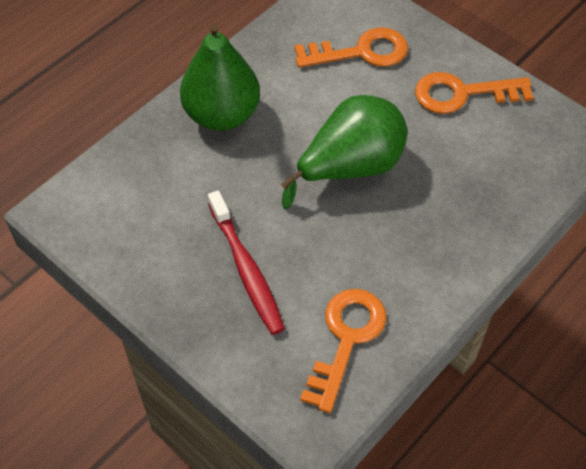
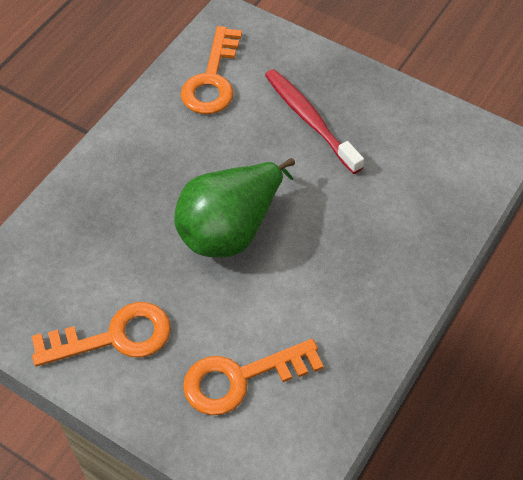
camera: 170 degrees right, 0 degrees up
green pear [180,24,260,131] -> none

